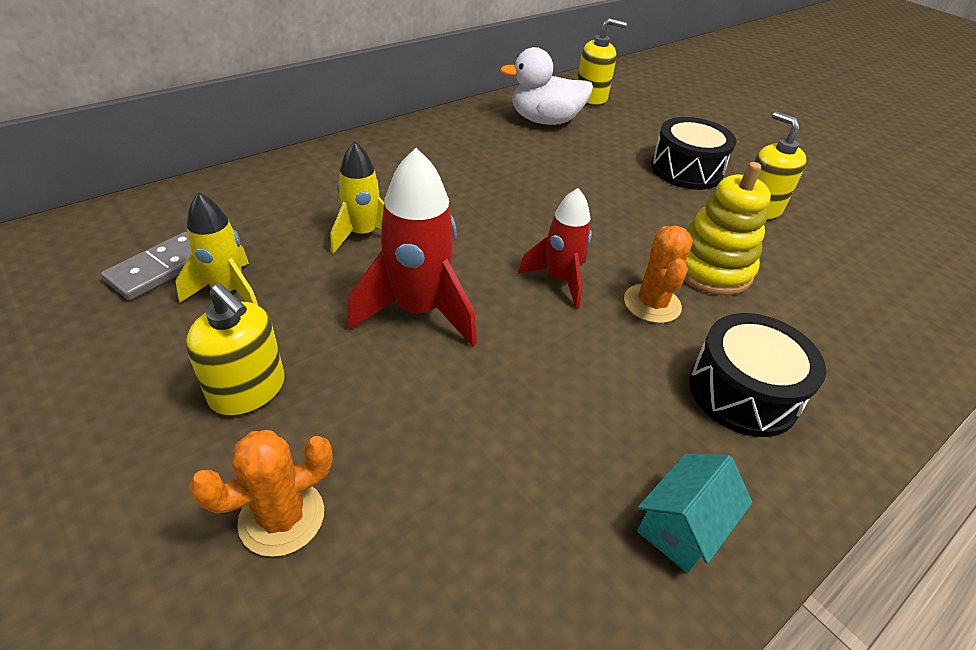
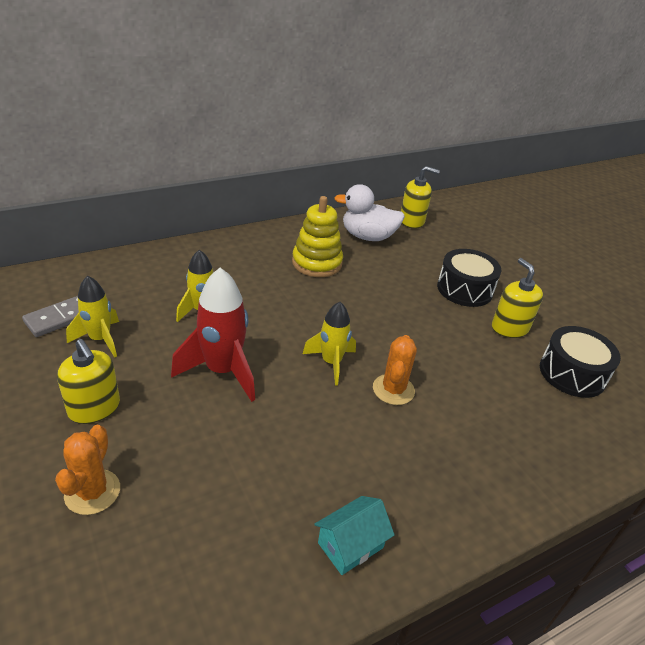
camera: 10 degrees right, 5 degrees down
orange cactus [189,430,333,557] -> orange cactus turned 60 degrees counterclockwise [55,425,120,515]
red rocket [518,188,592,309] -> yellow rocket [303,302,356,386]
yellow stacking toy [684,162,771,295] -> yellow stacking toy moved to [292,196,343,277]
black drum [689,313,826,437] -> black drum moved to [540,326,621,398]

